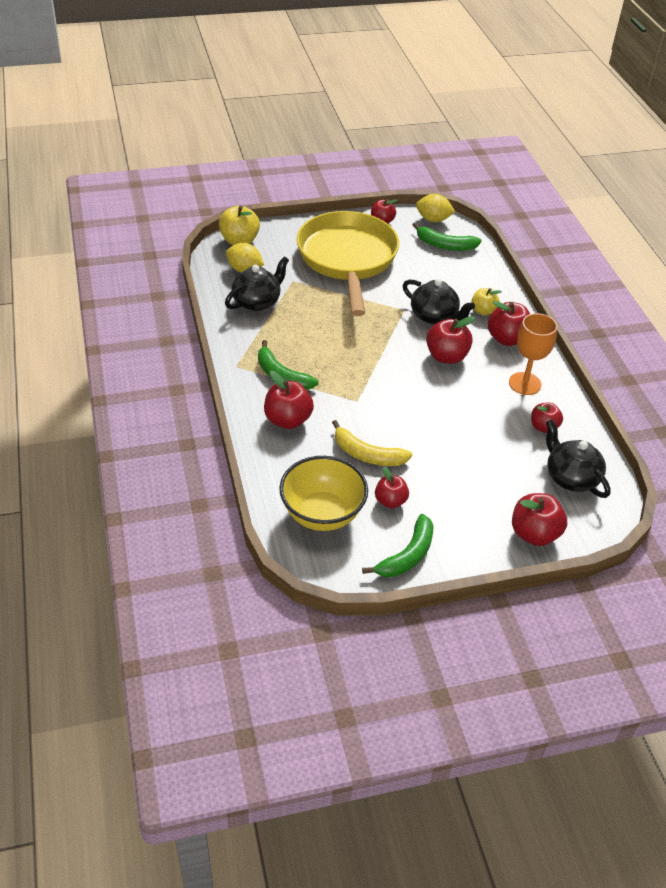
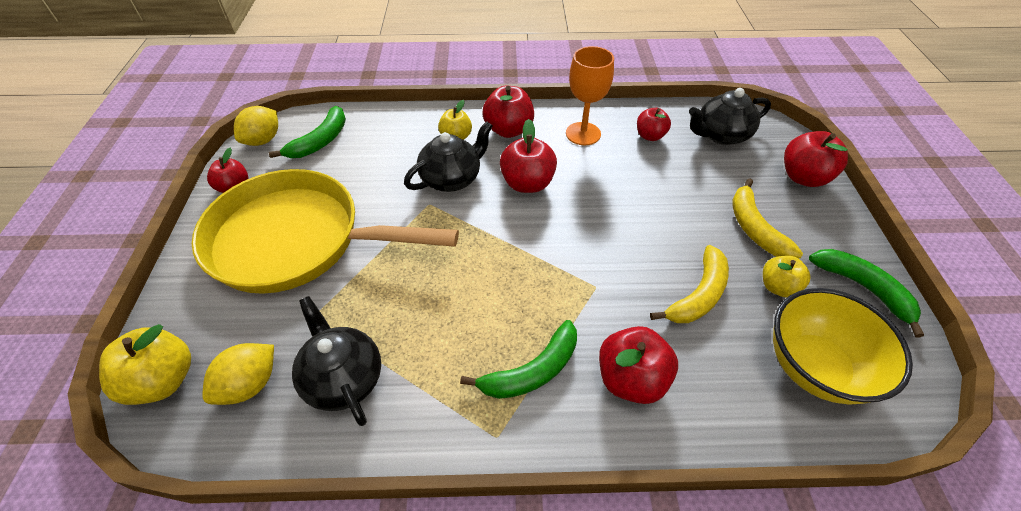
camera: 75 degrees left, 5 degrees up
red apple [375,467,409,508] -> yellow apple [763,256,810,297]
none -> yellow banana [732,178,803,258]

